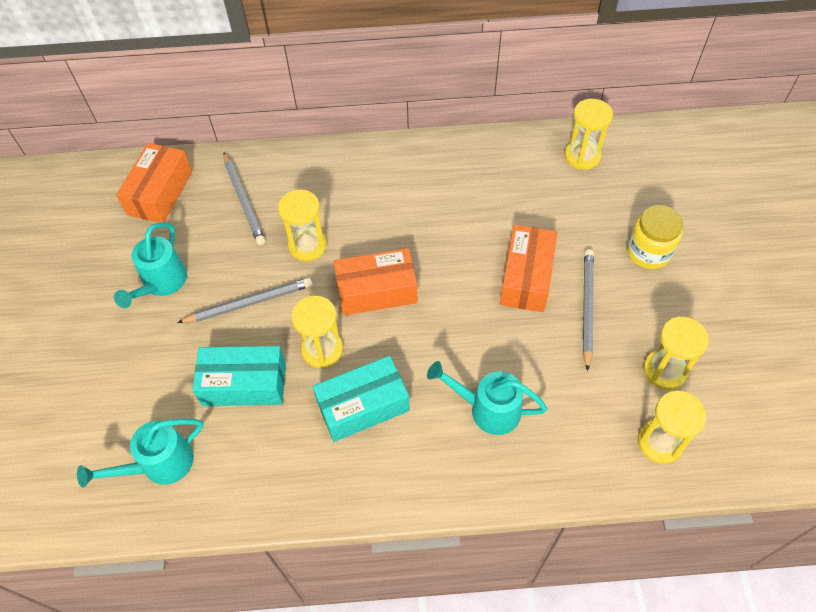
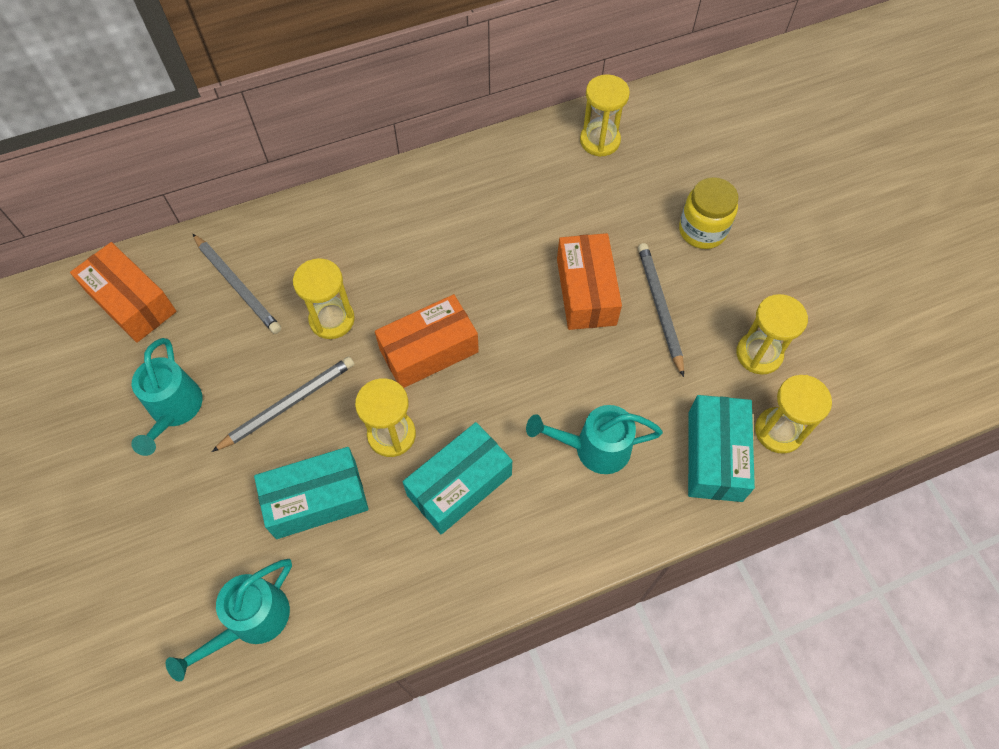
camera: 20 degrees left, 5 degrees up
orange box [116,143,192,223] -> orange box turned 45 degrees counterclockwise [70,242,177,343]
none -> turquoise box [688,395,755,502]

